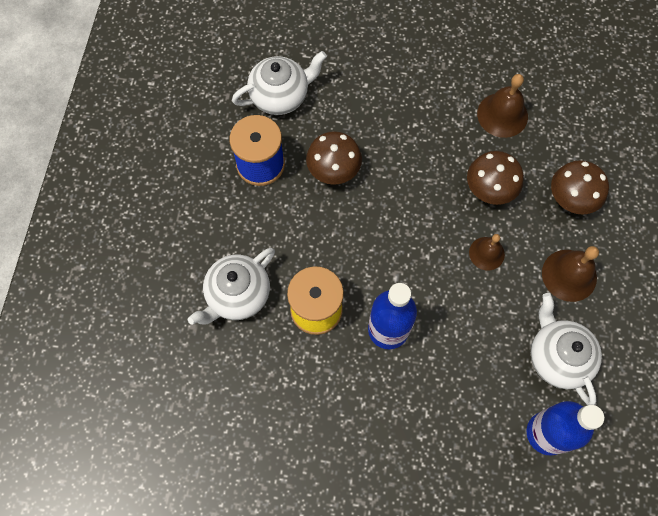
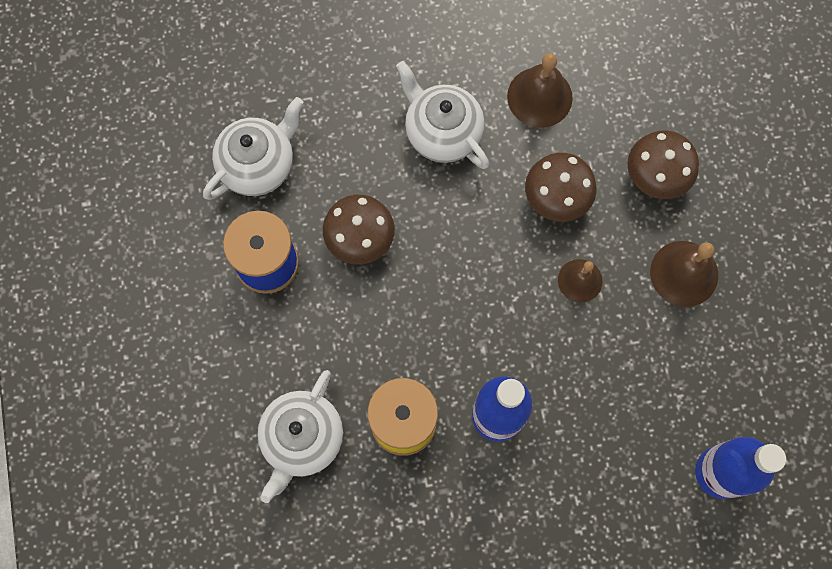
camera: 20 degrees left, 5 degrees up
white teapot [531,293,602,405] -> white teapot moved to [396,61,489,169]

